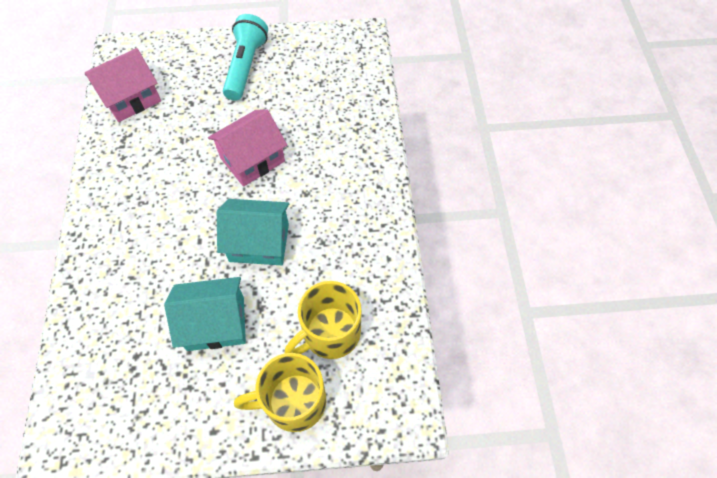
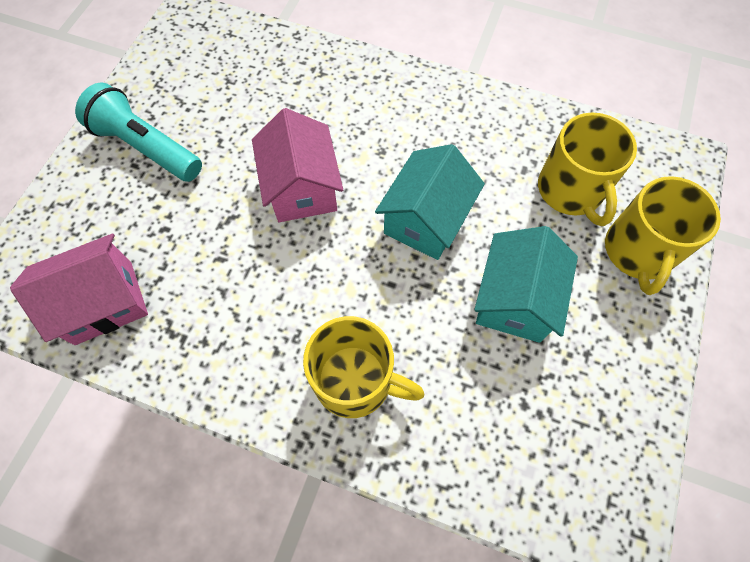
camera: 65 degrees left, 5 degrees up
pink house [85,48,161,122] -> pink house turned 75 degrees clockwise [10,234,148,345]
none -> yellow mug [303,316,425,418]

